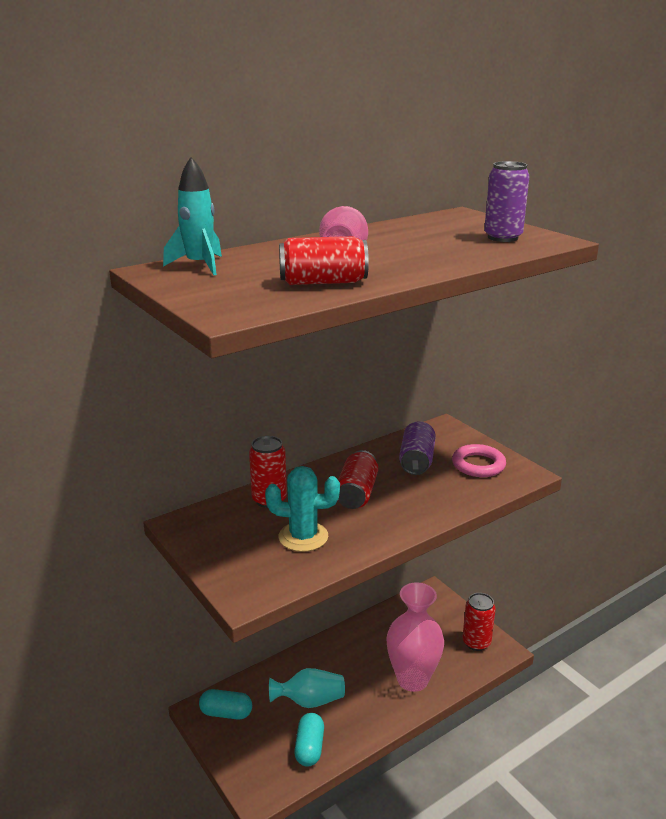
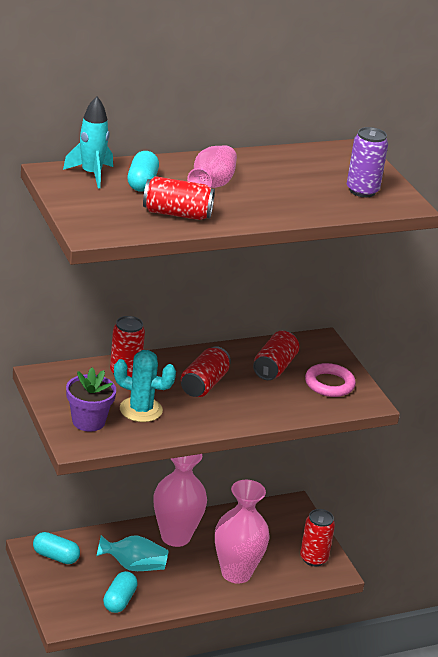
camera: 10 degrees right, 5 degrees up
purple can [399,421,436,475] -> red can [253,331,299,380]
none -> purple flower pot [66,368,116,432]
none -> turquoise capsule [128,151,159,191]
none -> pink vase [154,454,207,547]

